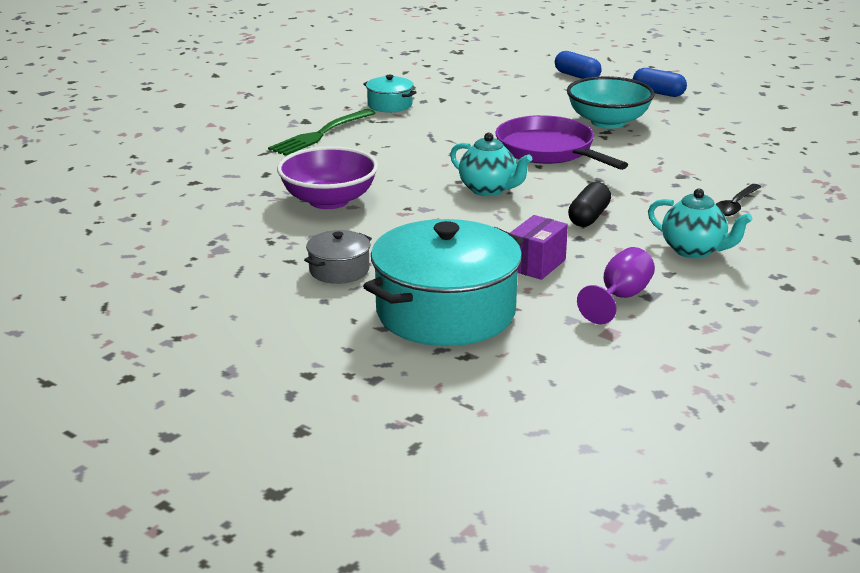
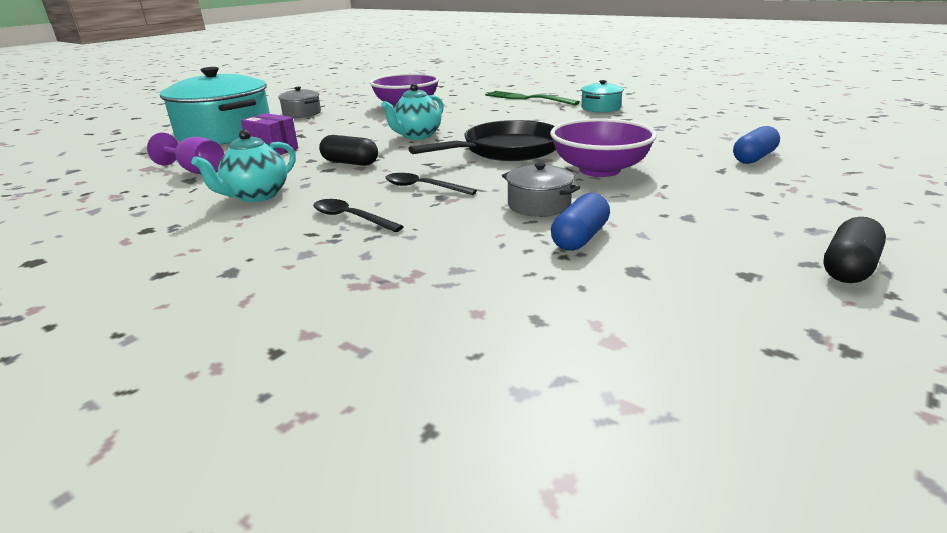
camera: 90 degrees right, 0 degrees up
purple pan [495,115,628,170] -> black pan [408,120,556,161]
turquoise bowl [567,76,655,129] -> purple bowl [550,118,657,177]
blue capsule [633,68,687,97] -> blue capsule moved to [551,193,610,251]
none -> black spoon [385,173,477,195]
none -> grey pot [502,162,580,217]
none -> black capsule [823,217,886,283]

